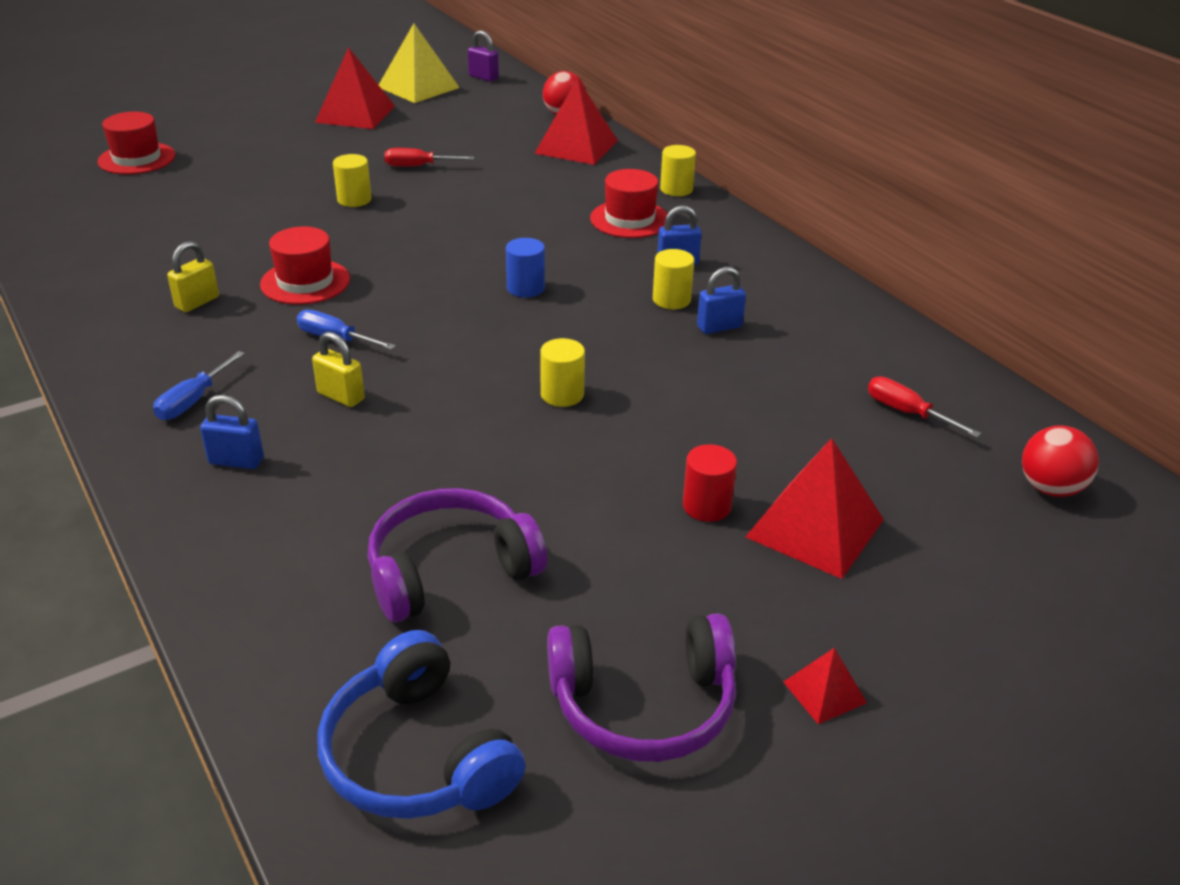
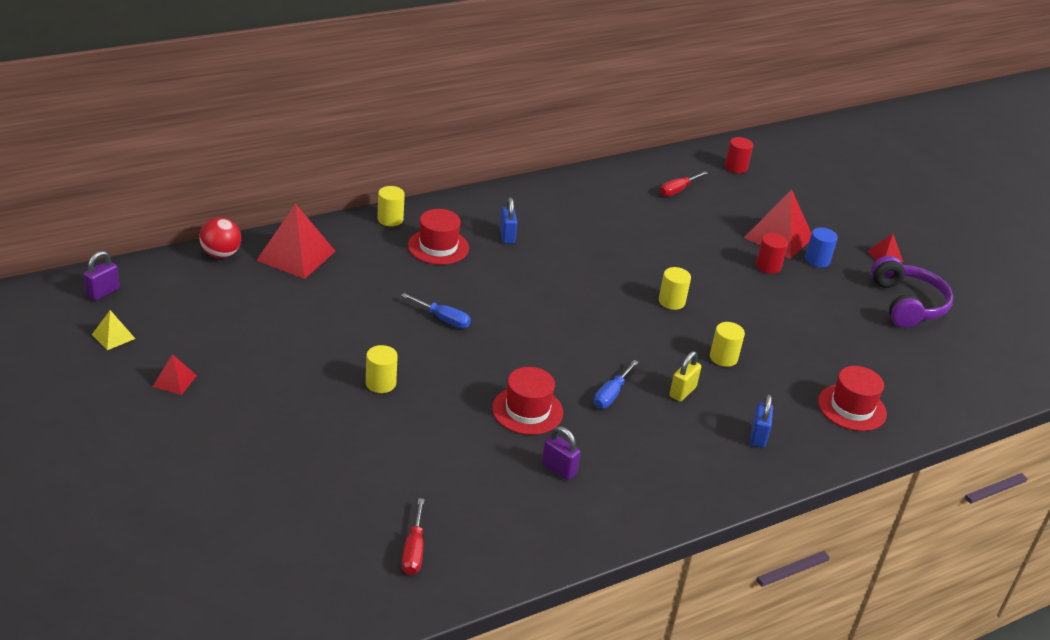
camera: 90 degrees left, 0 degrees up
red hat [97,112,175,175] -> red hat moved to [818,366,887,431]
blue screwdriver [153,351,245,420] -> blue screwdriver moved to [401,293,471,328]
yellow padlock [167,241,219,312] -> purple padlock [542,426,581,480]
red pyramid [315,47,395,129] -> red pyramid [153,354,197,395], size x0.49
blue headphones [318,630,526,819] -> none
purple headphones [367,488,547,622] -> none
yellow pyramid [379,23,460,103] -> yellow pyramid [92,310,135,350], size x0.49
red screwdriver [385,148,474,167] -> red screwdriver moved to [402,498,425,575]
blue cylinder [506,238,545,297] -> blue cylinder moved to [805,228,838,267]
yellow cylinder [653,249,694,309] -> yellow cylinder moved to [710,322,745,367]
blue padlock [697,267,746,334] -> none
red ball [1022,425,1099,497] -> red cylinder [725,137,753,173]

